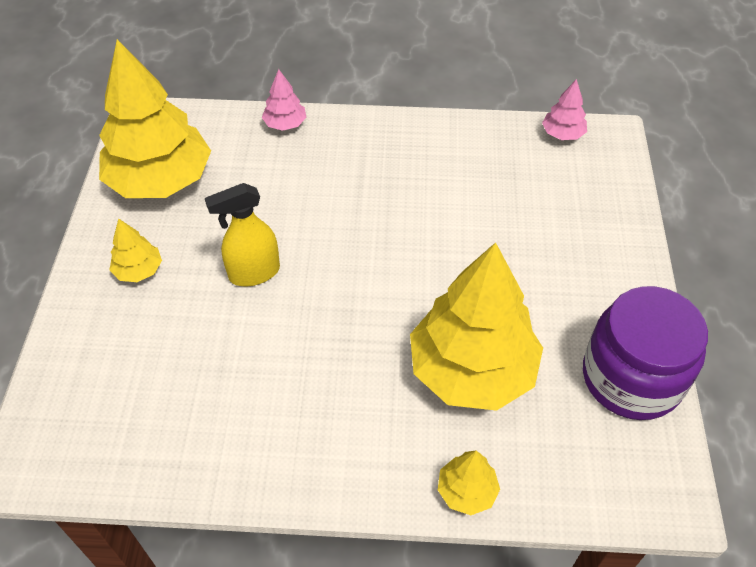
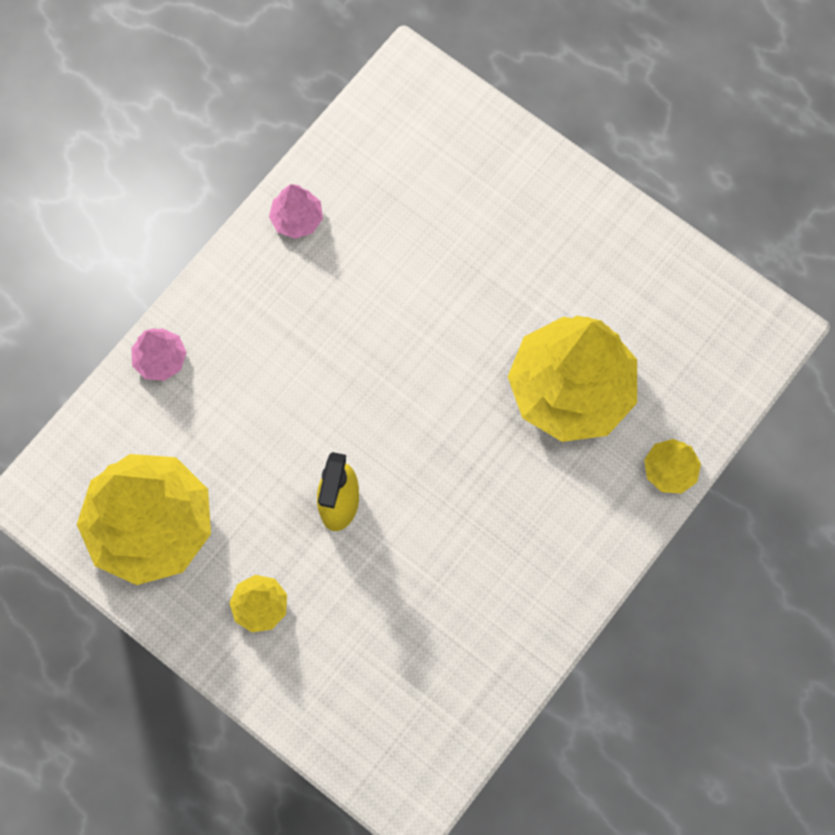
camera: 55 degrees left, 20 degrees up
pink tree [542,79,587,140] -> pink tree moved to [269,184,323,239]
purple jar [583,286,708,420] -> none

